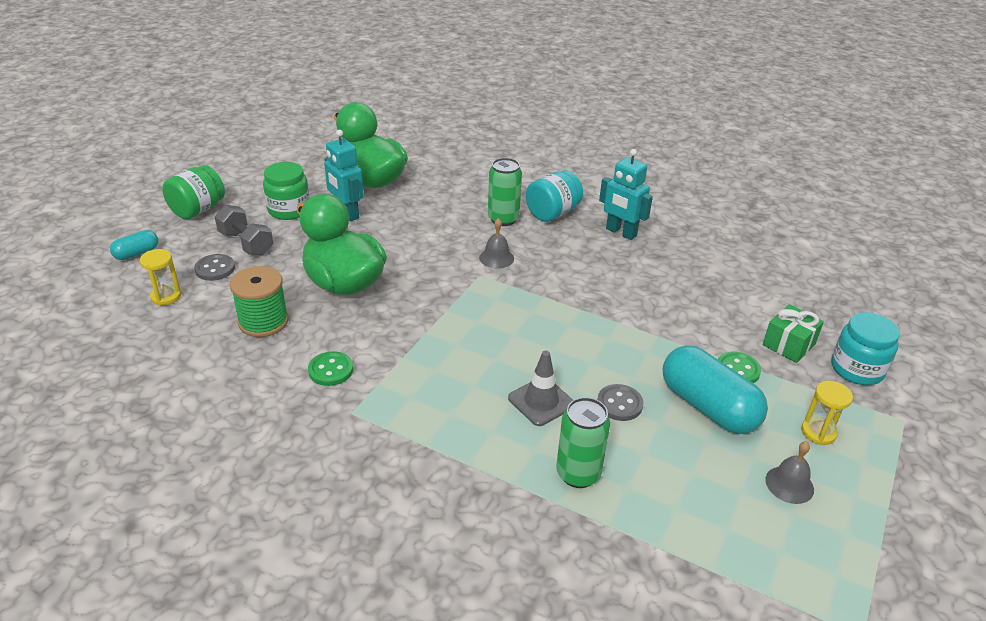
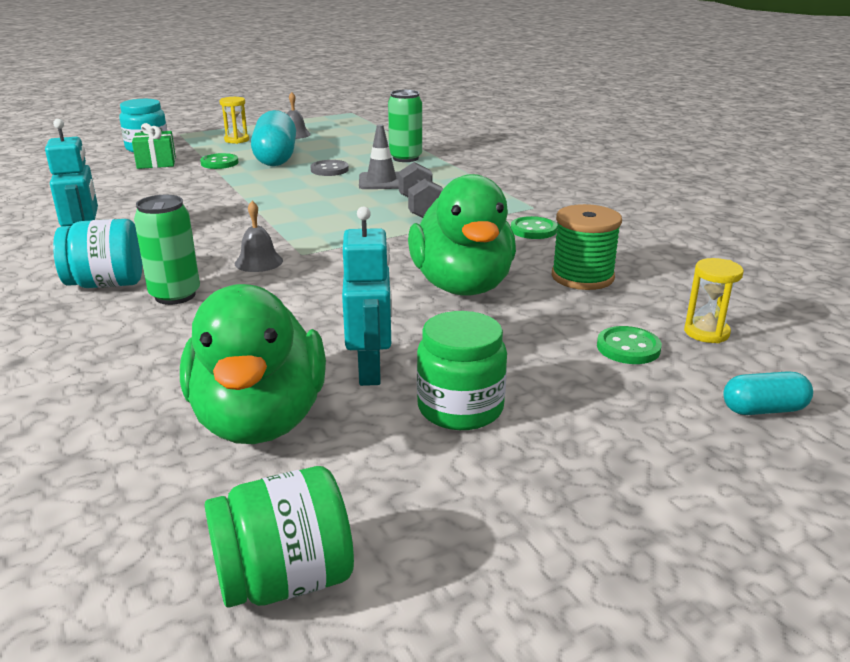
camera: 145 degrees left, 10 degrees down
green jar [162,165,225,219] -> green jar moved to [205,466,354,608]
grey button [194,254,235,281] -> green button [597,326,662,364]
grey dumbbell [215,205,273,255] -> grey dumbbell moved to [398,162,443,218]

